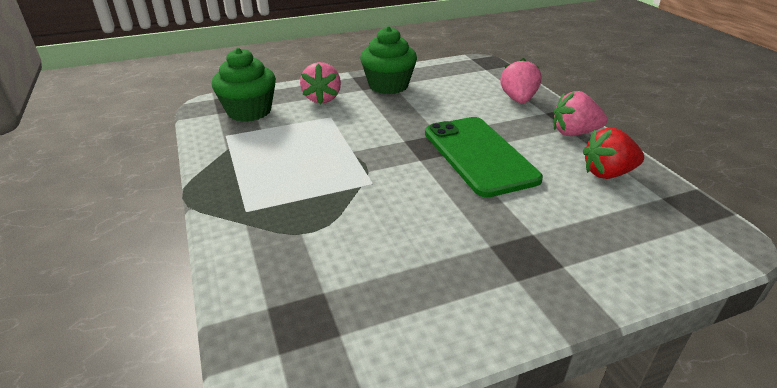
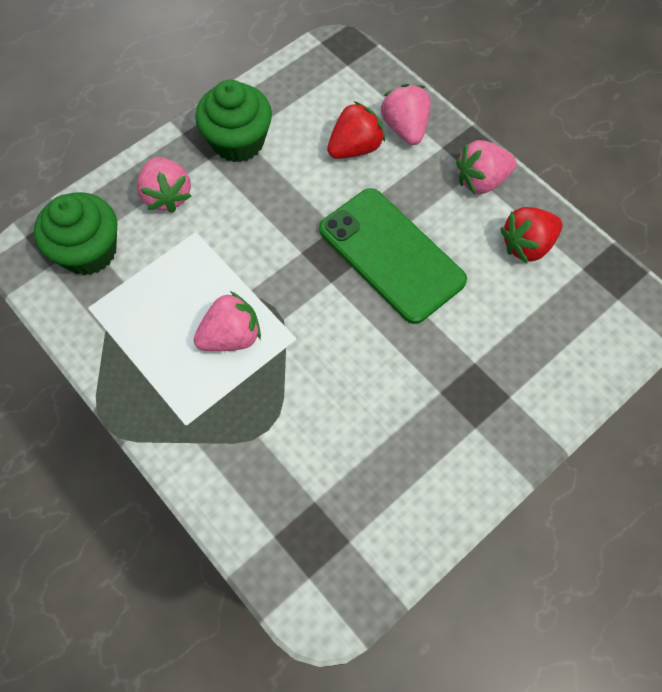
camera: 20 degrees left, 30 degrees up
none -> pink strawberry [194,291,261,351]
none -> red strawberry [327,101,385,159]

